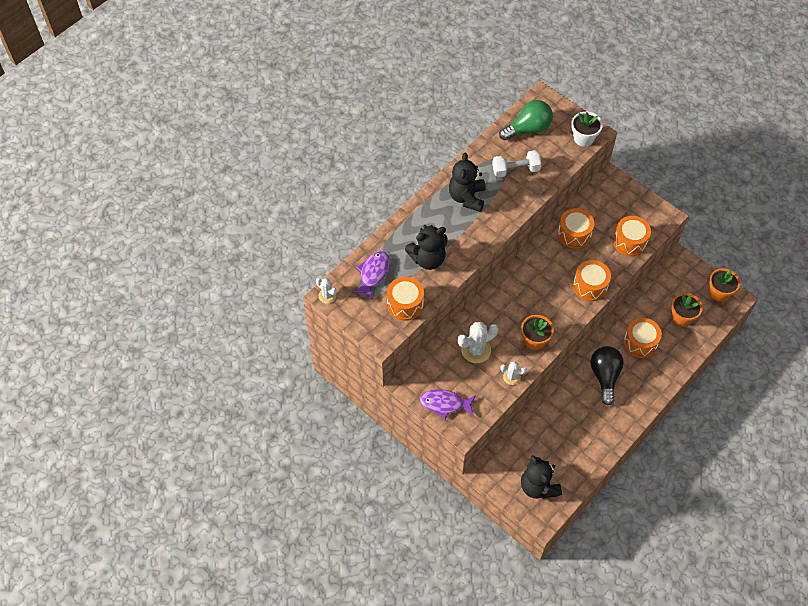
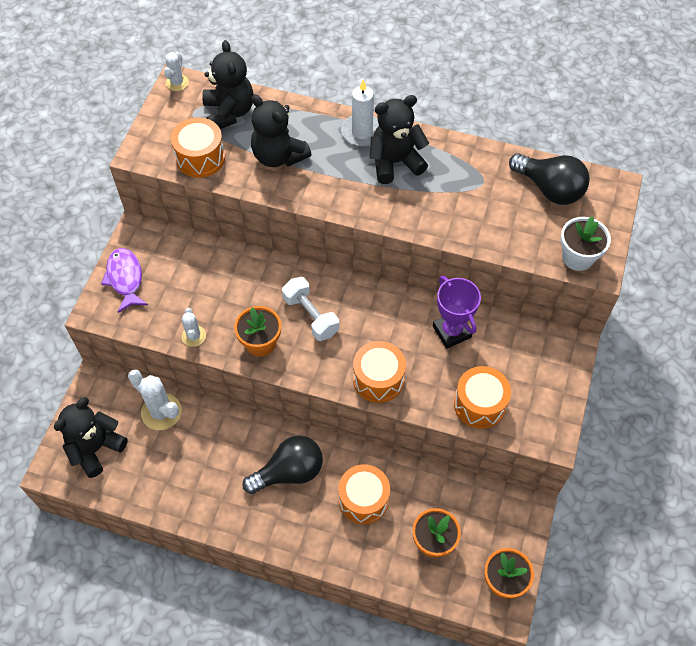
camera: 65 degrees right, 0 degrees up
purple fish [352,251,390,300] -> black teddy bear [202,40,253,129]
white cactus [458,322,498,363] -> white cactus moved to [128,369,182,430]
white dumbbell [492,150,541,178] -> white dumbbell moved to [282,277,339,341]
green light bulb [499,100,553,140] -> black light bulb [509,153,590,205]
orange drum [558,208,594,249] -> purple trophy [433,276,481,349]
none -> white candle [341,79,379,146]

